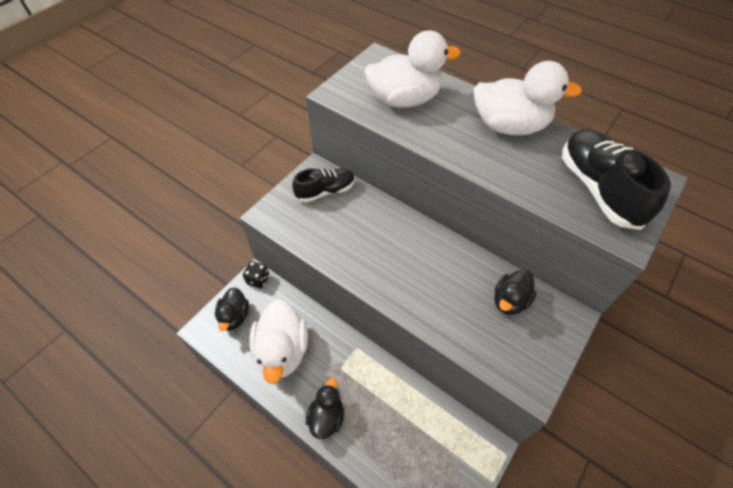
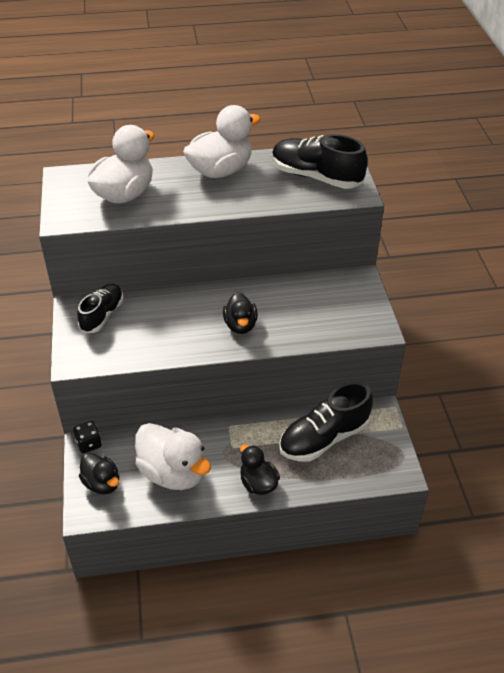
camera: 45 degrees left, 10 degrees down
black duck [494,269,537,315] -> black duck moved to [223,292,258,334]
none -> black shoe [279,382,373,461]

